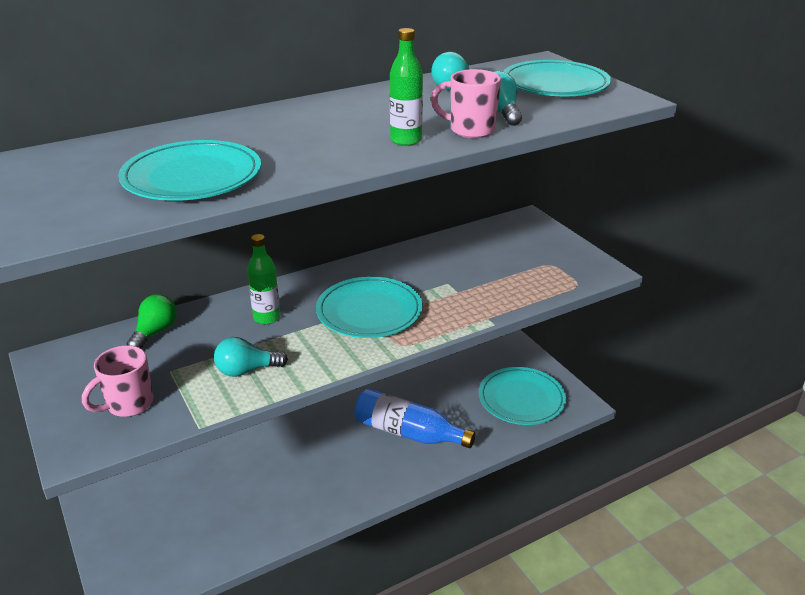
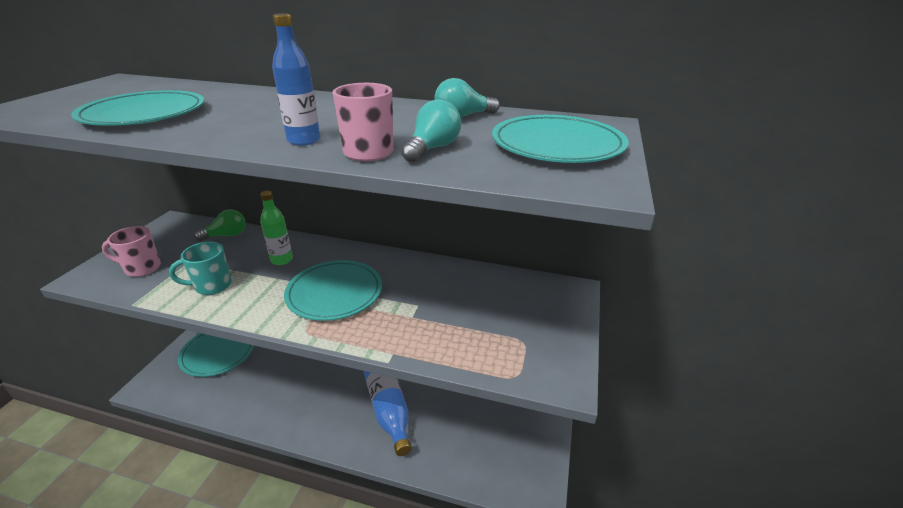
camera: 45 degrees right, 0 degrees up
turquoise light bulb [214,337,288,377] -> turquoise mug [169,242,232,295]
green bottle [390,28,423,146] -> blue bottle [272,13,320,146]
turquoise plate [479,367,566,425] -> turquoise plate moved to [178,333,254,377]

